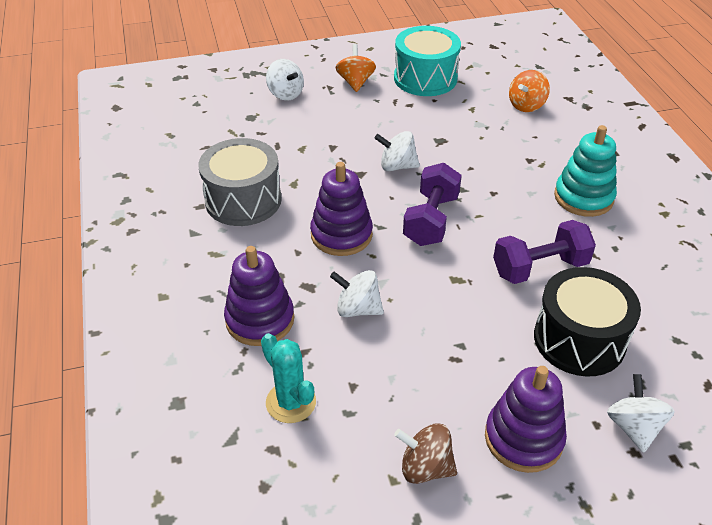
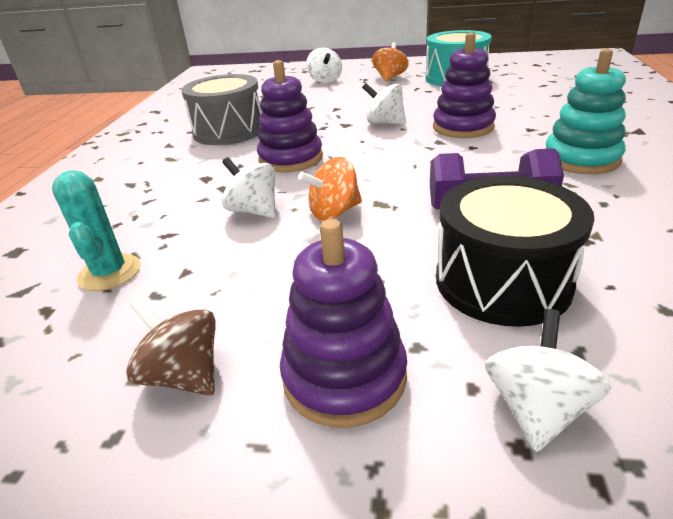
camera: 25 degrees right, 10 degrees down
purple stacking toy [224,246,294,346] -> purple stacking toy moved to [433,32,496,138]
purple dumbbell [403,163,462,246] -> none
orange spinning top [509,70,550,112] -> orange spinning top moved to [298,157,362,221]

